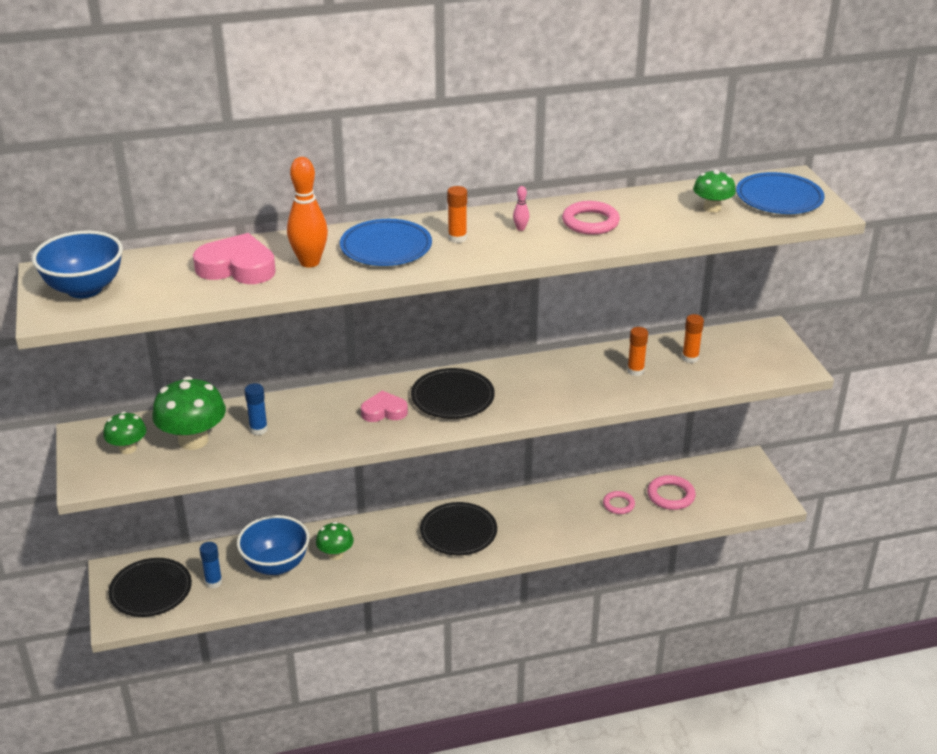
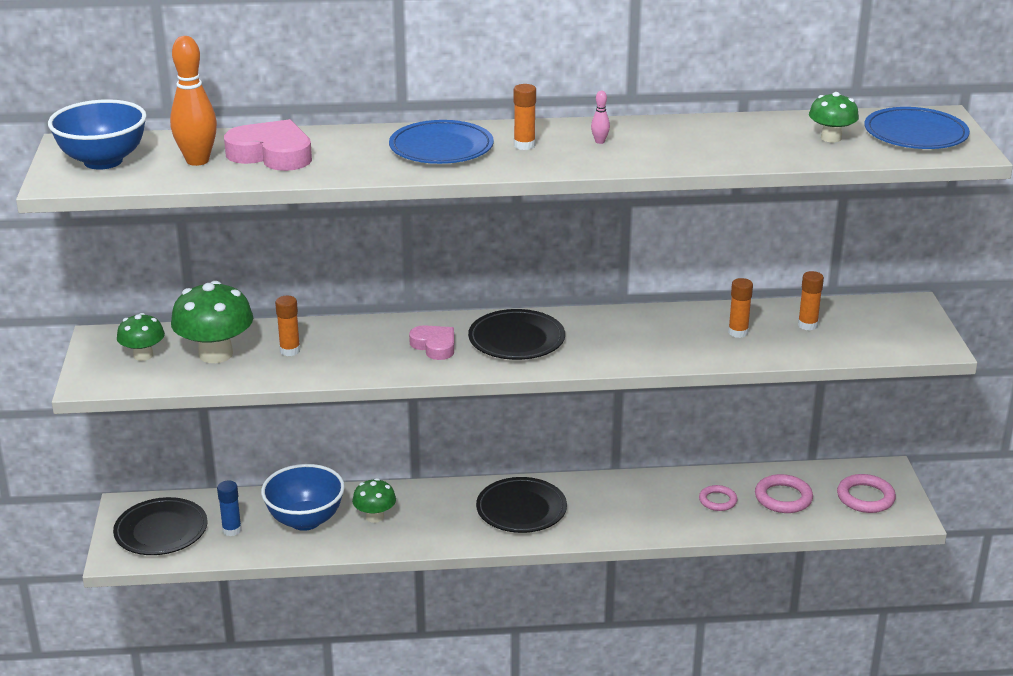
camera: 10 degrees right, 5 degrees down
blue glue stick [245,383,268,435] -> orange glue stick [275,296,300,356]
orange bowling pin [287,157,328,267] -> orange bowling pin moved to [170,36,217,166]
pink heart [361,391,408,422] -> pink heart turned 45 degrees clockwise [409,325,454,360]
pink ring [562,201,620,235] -> pink ring moved to [837,474,896,513]

